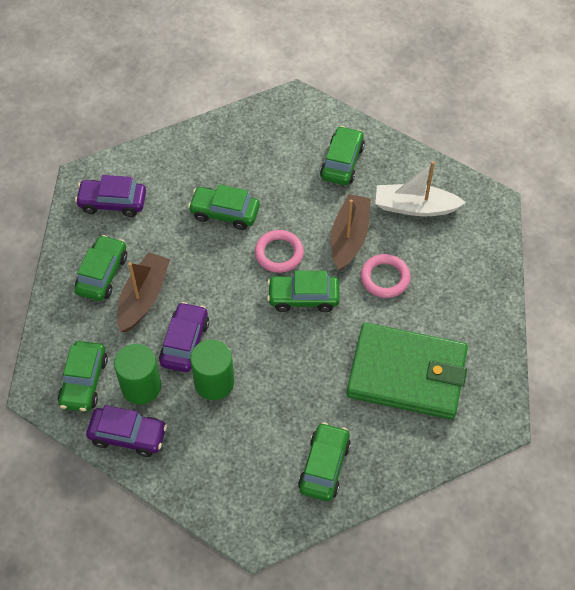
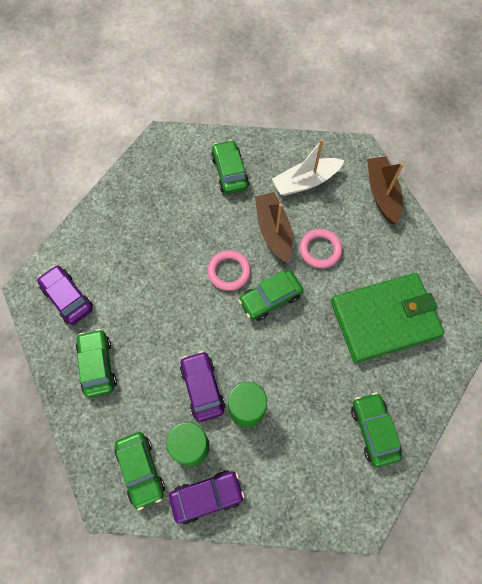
camera: 30 degrees left, 10 degrees up
purple car [75,175,146,217] -> purple car turned 75 degrees clockwise [37,265,93,325]
brown boat [117,252,170,332] -> brown boat moved to [367,156,404,224]
green car [188,184,260,230] -> none

